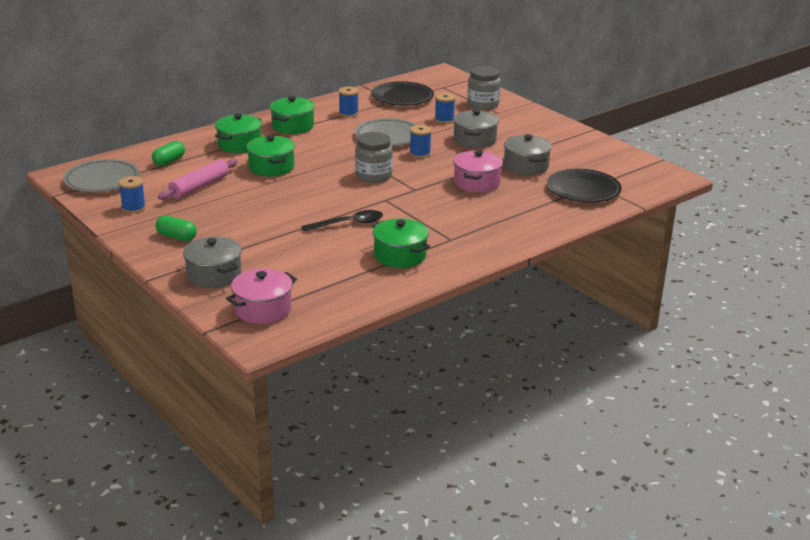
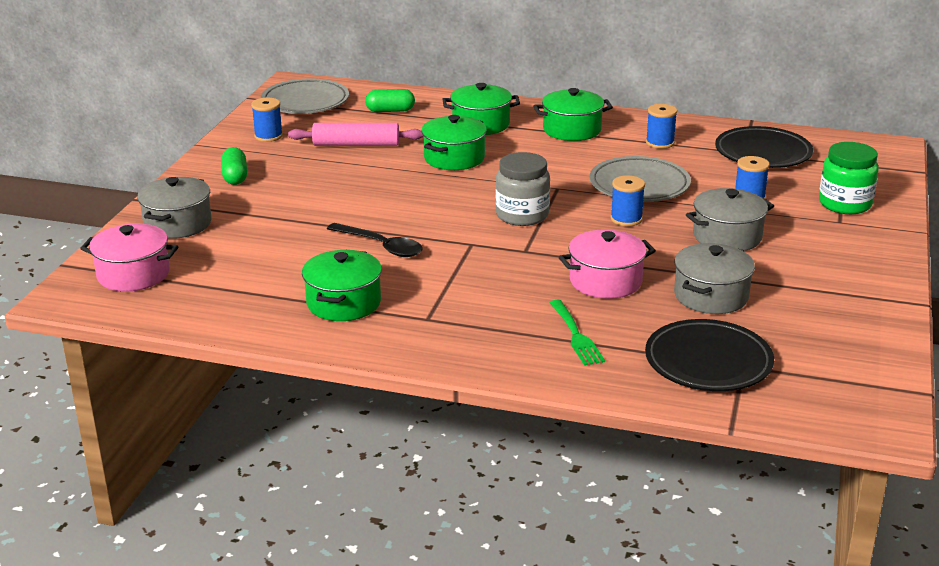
camera: 55 degrees right, 0 degrees up
grey jar [467,66,501,110] -> green jar [819,142,879,214]
none -> green fork [549,300,605,366]

